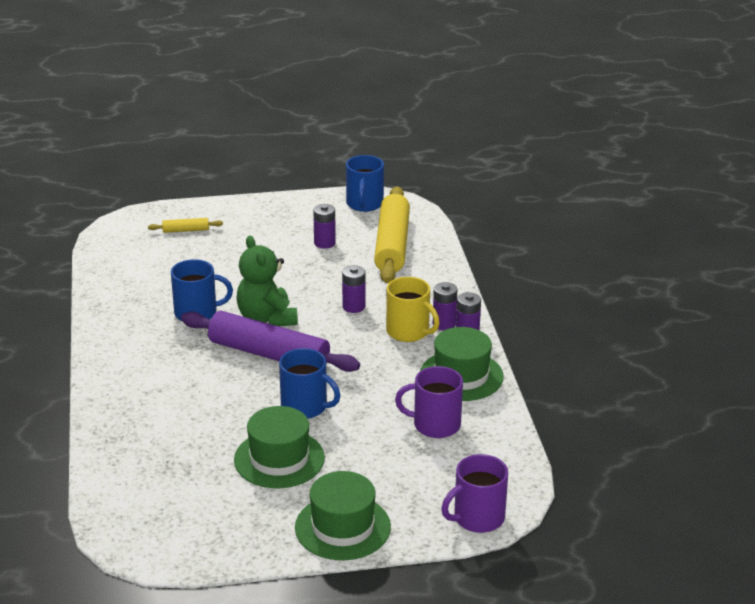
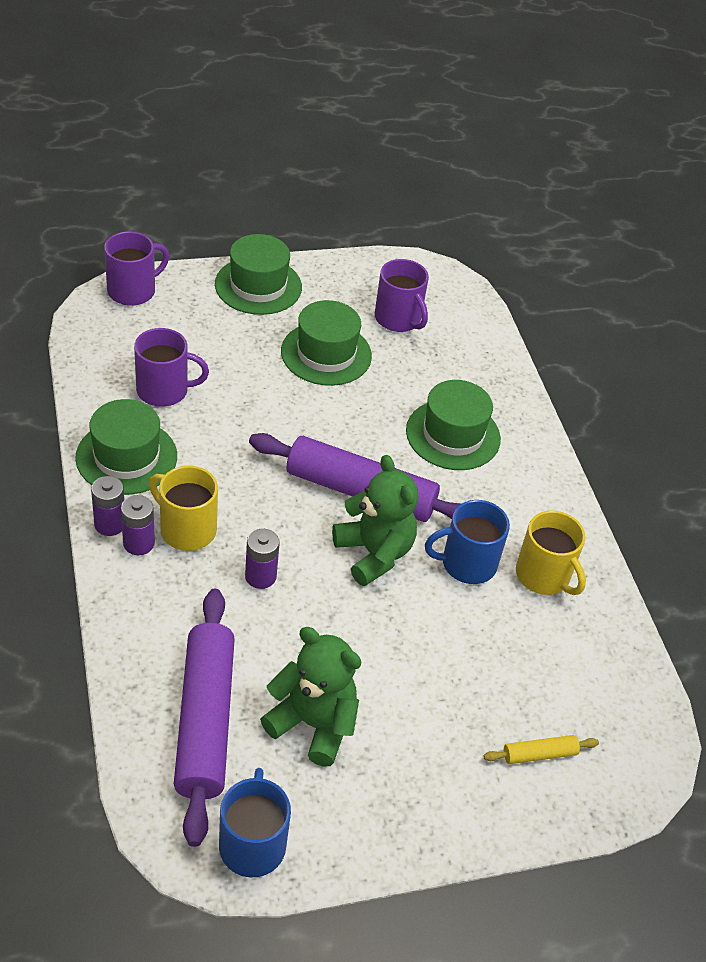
camera: 170 degrees right, 15 degrees up
blue mug [279,348,340,419] -> none
purple battery [313,204,336,249] -> green teddy bear [260,627,361,767]
yellow rolling pin [374,186,410,283] -> purple rolling pin [174,589,235,847]
none -> purple mug [375,259,429,332]
none -> green hat [406,380,501,470]
none -> yellow mug [516,511,586,595]

